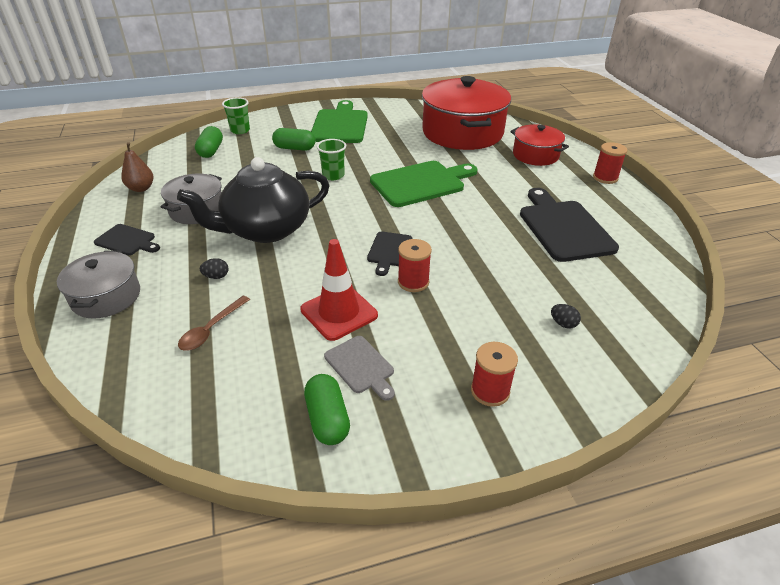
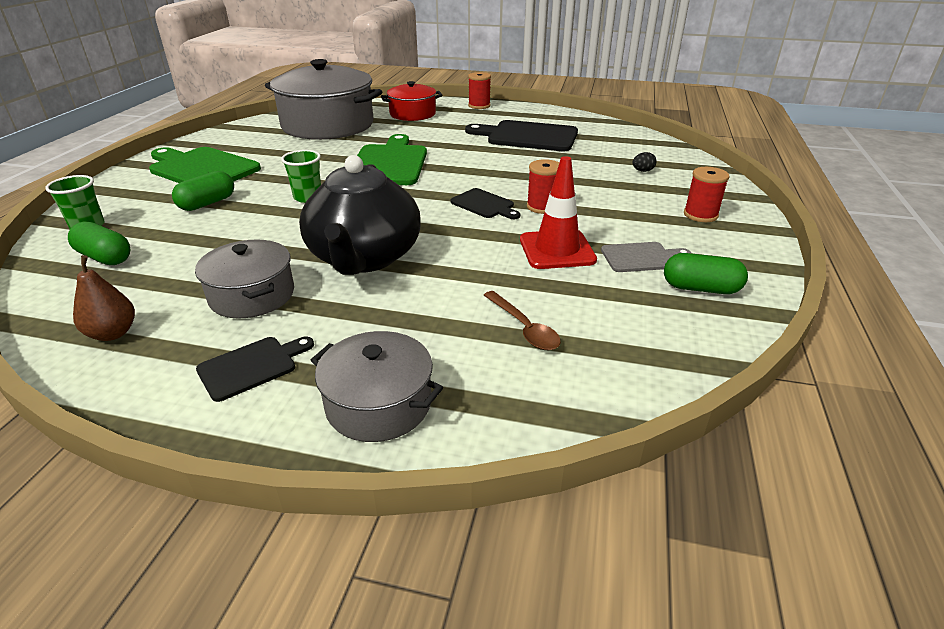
camera: 60 degrees left, 5 degrees down
black egg [200,258,229,279] -> none
red pot [422,76,511,150] -> grey pot [265,59,382,140]

